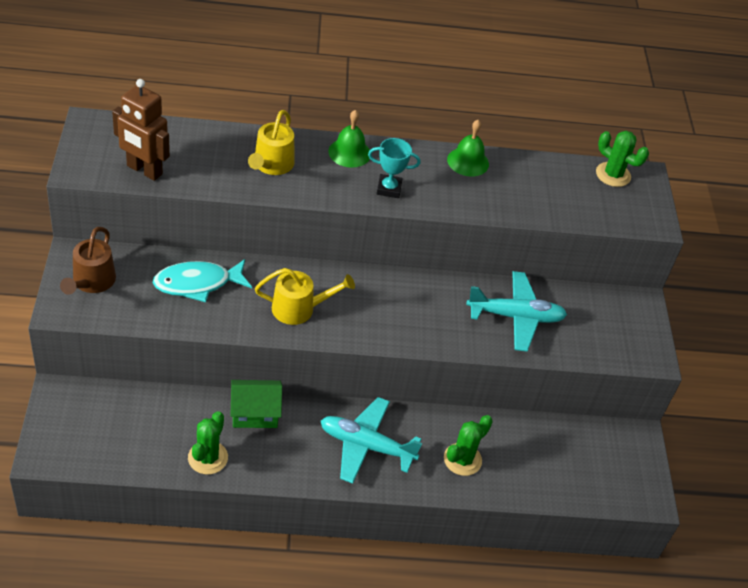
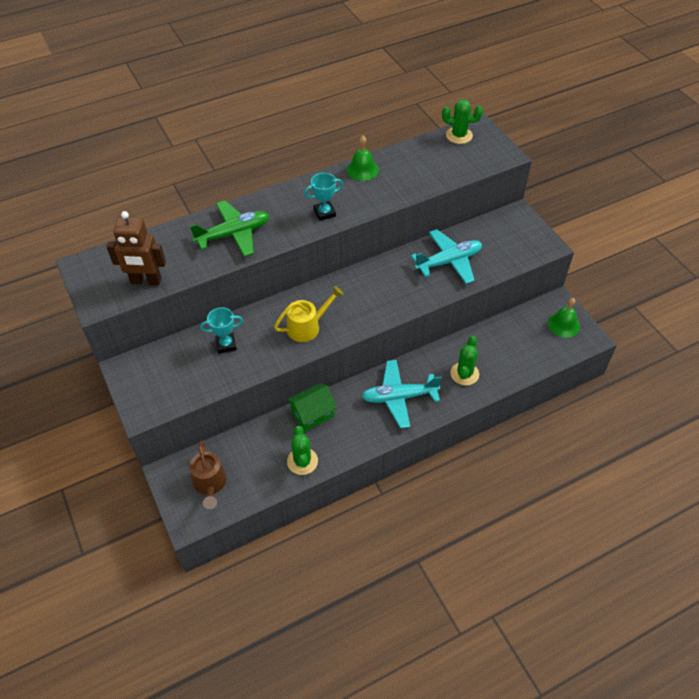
camera: 20 degrees left, 5 degrees up
brown watering can [60,227,116,295] -> brown watering can moved to [189,441,227,509]
turquoise fish [153,259,252,302] -> turquoise trophy [200,307,243,353]
yellow watering can [248,110,295,175] -> green plane [190,201,269,257]
green bell [328,110,370,168] -> green bell moved to [548,298,580,338]

